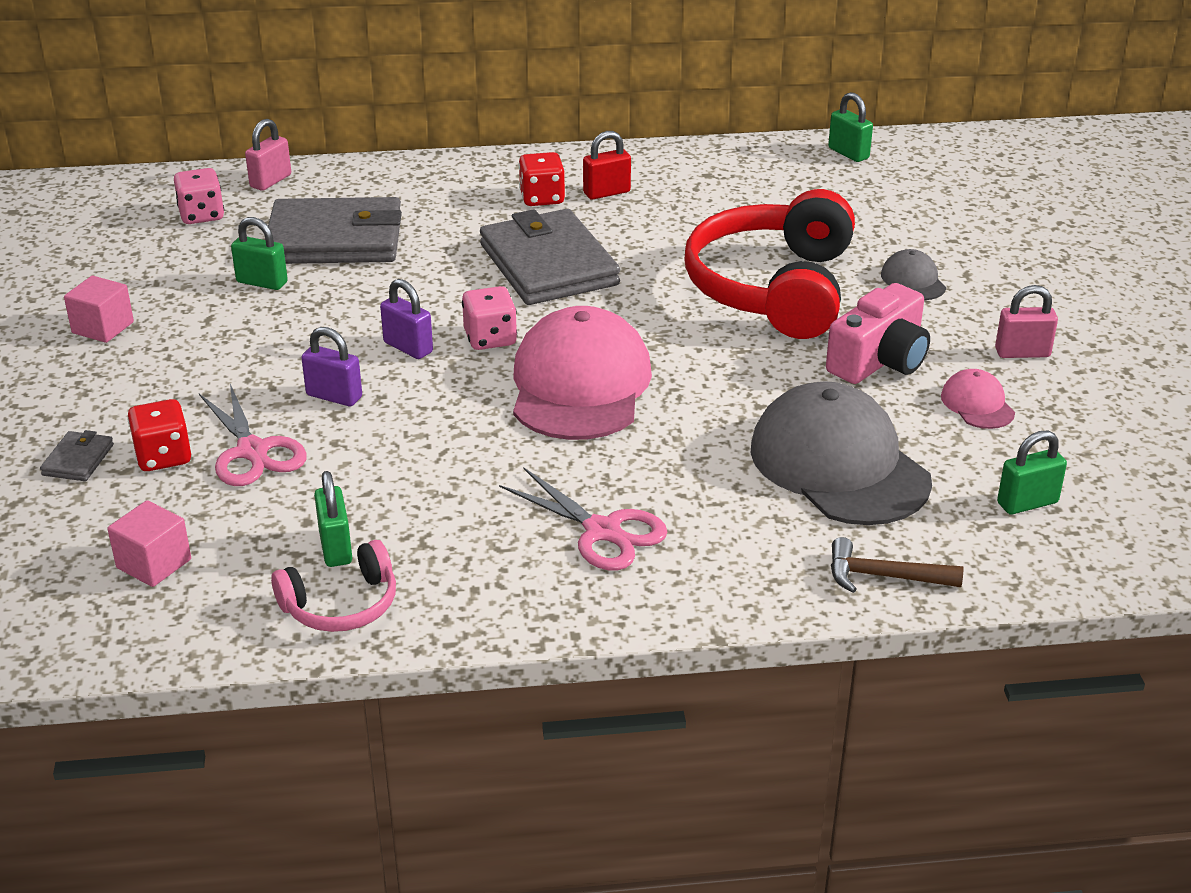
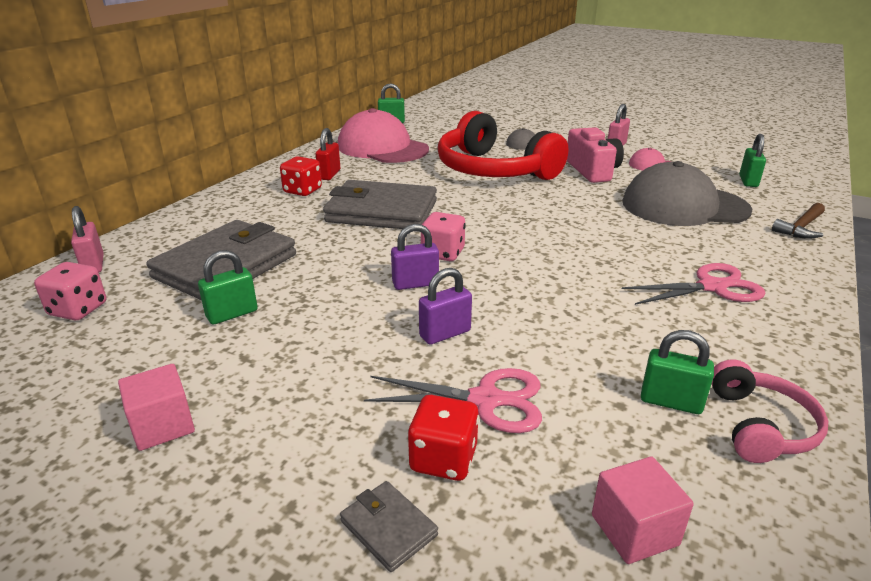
camera: 55 degrees left, 5 degrees down
pink cap [513,306,652,440] -> pink cap moved to [338,108,429,163]

